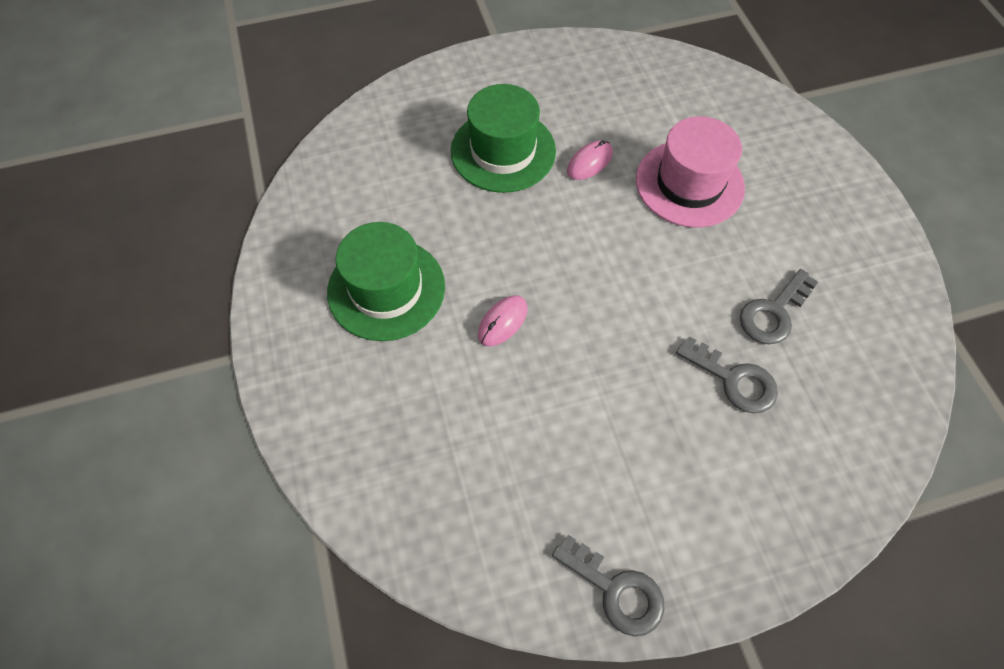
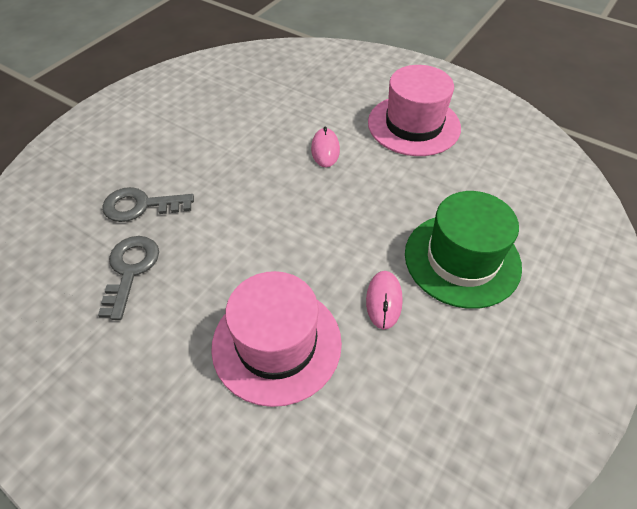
camera: 140 degrees right, 10 degrees down
green hat [327,222,445,341] -> pink hat [368,65,461,156]
grey key [552,535,665,636] -> none

